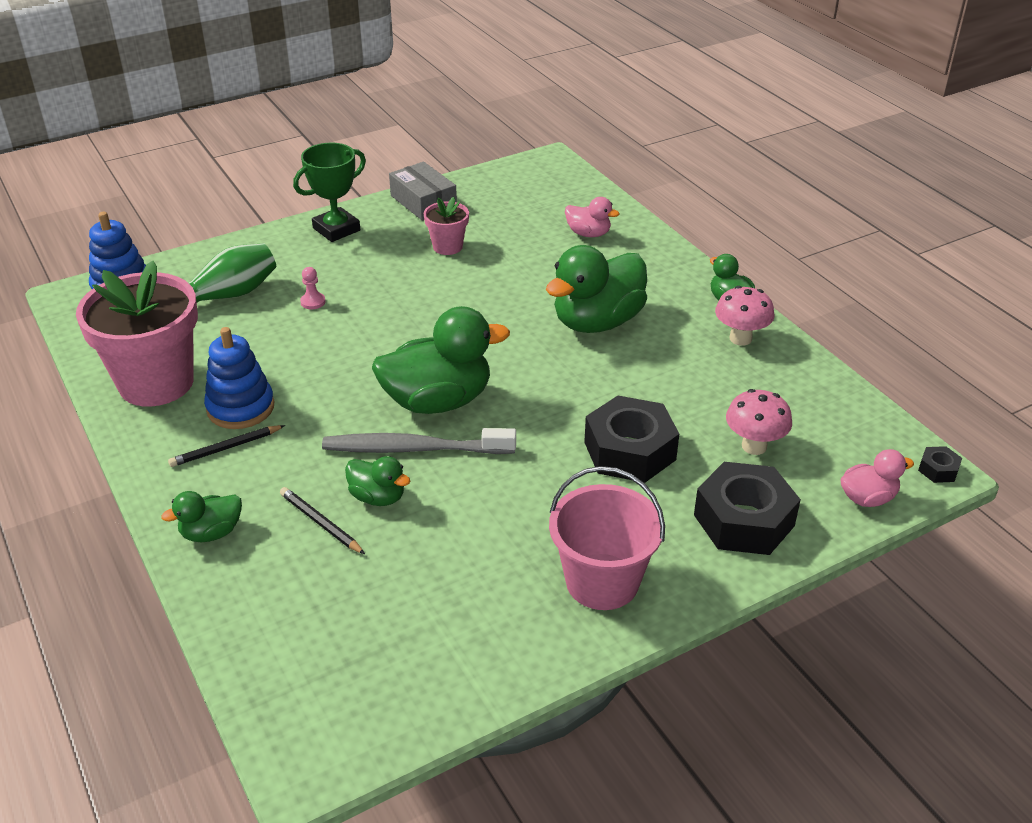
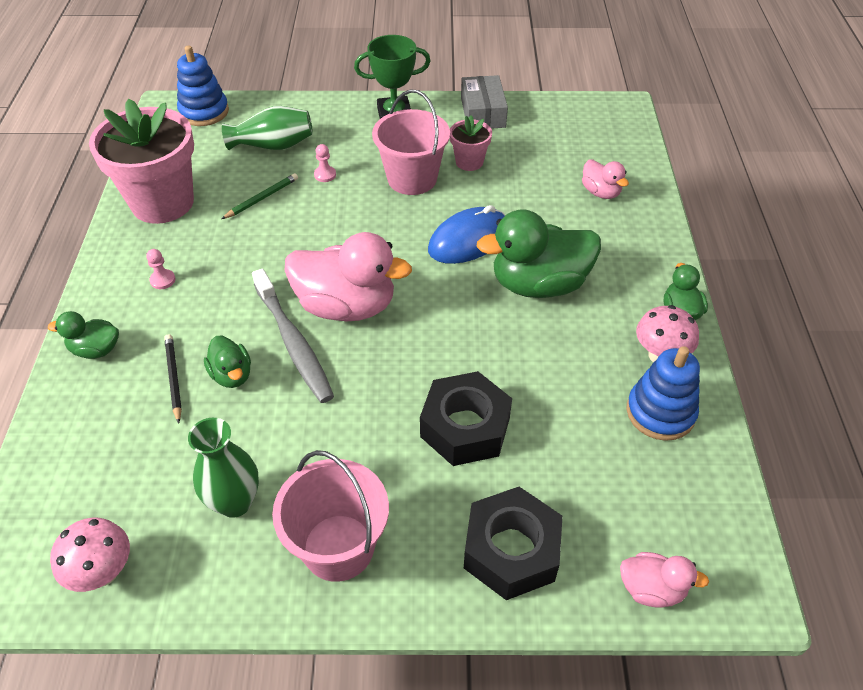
camera: 30 degrees right, 10 degrees up
black pencil [168,425,285,467] -> pink pawn [146,249,175,289]
blue stacking toy [204,327,275,429] -> blue stacking toy moved to [627,346,700,441]
grey toothbrush [322,428,516,454] -> grey toothbrush turned 150 degrees counterclockwise [252,268,334,403]
green duck [372,306,510,414] -> pink duck [284,232,412,321]
pink mushroom [726,389,792,455] -> pink mushroom moved to [50,518,130,592]
black nut [918,446,962,483] -> none
none -> green vase [188,418,259,518]
none -> green pencil [221,173,298,219]
none -> pink bucket [372,89,450,195]
none -> blue mouse [428,205,505,264]

